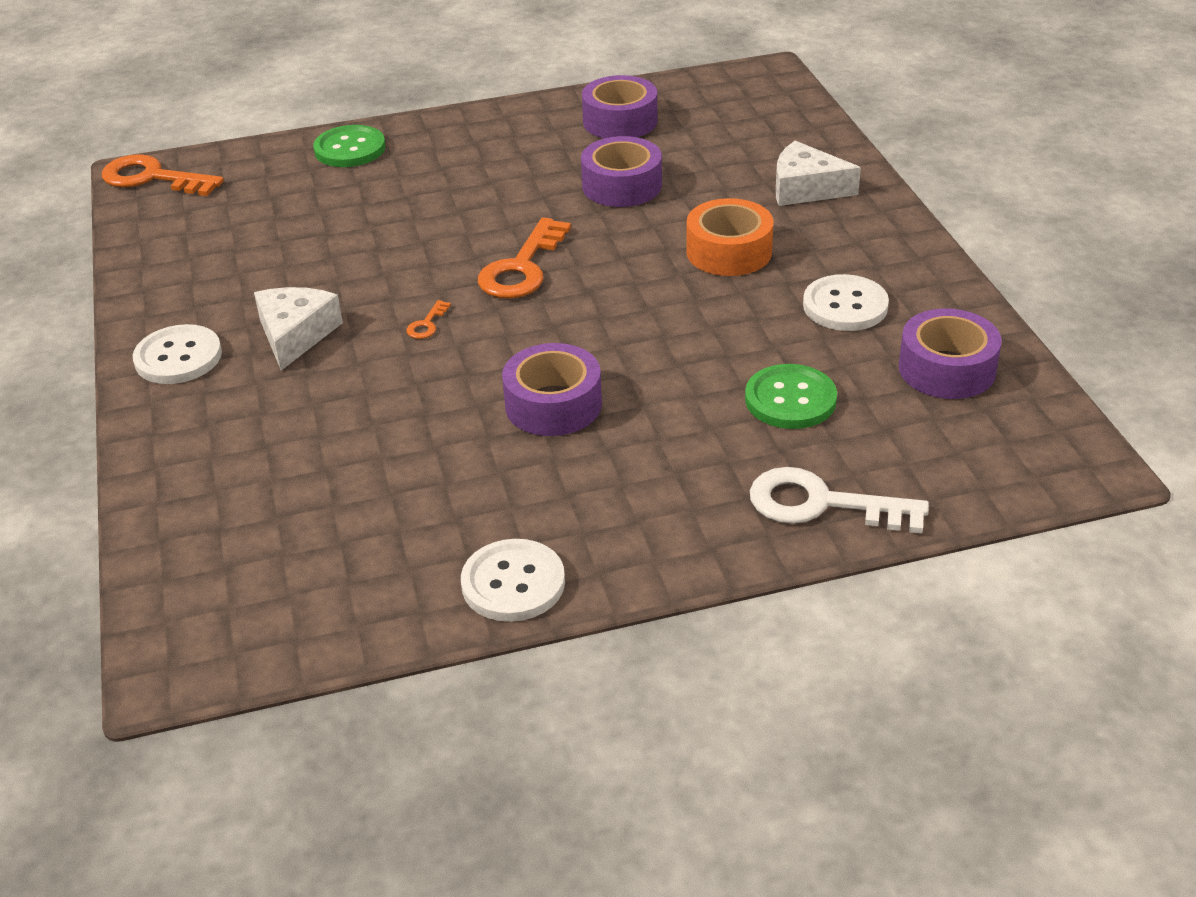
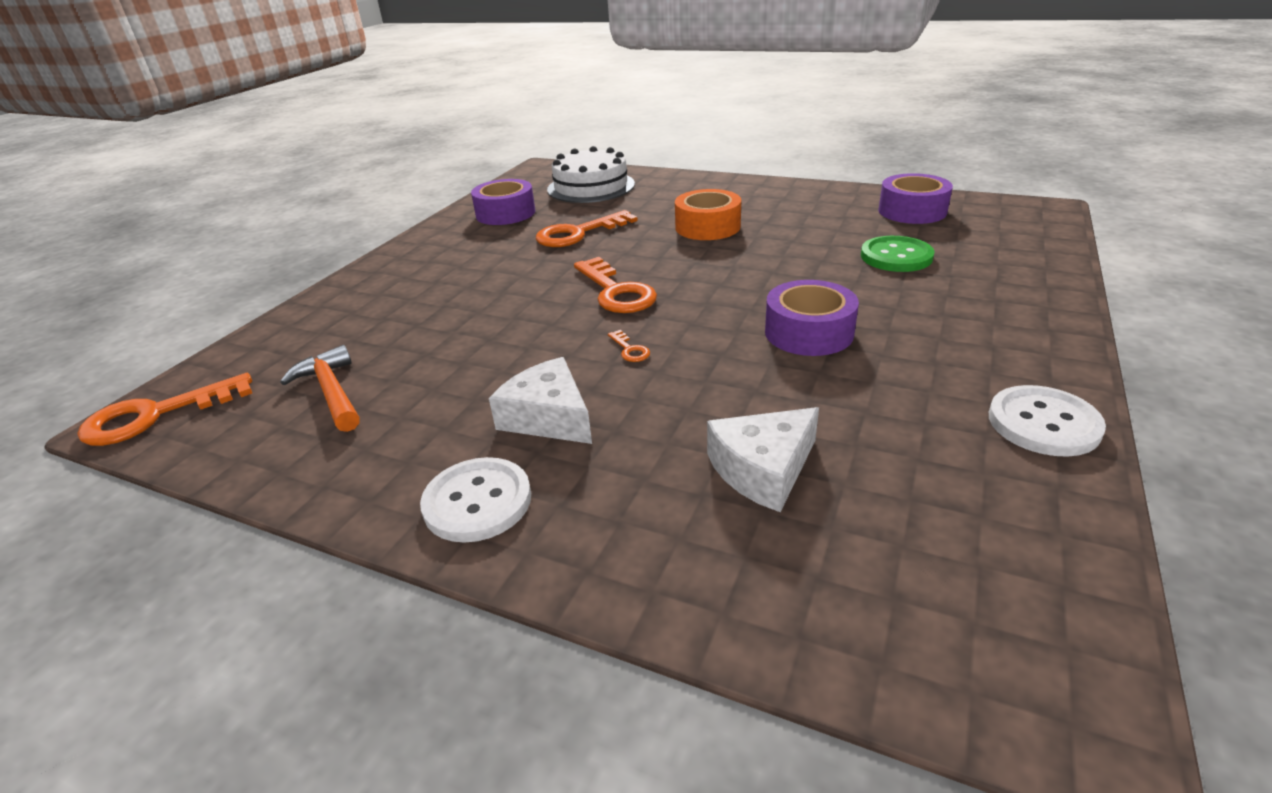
camera: 50 degrees left, 5 degrees down
green button [313,125,386,167] -> none
purple tape [581,136,662,207] -> orange key [536,210,638,247]
white key [750,467,929,534] -> none
white cheese [776,141,861,206] -> white cheese moved to [707,407,819,512]
white button [803,274,889,331] -> none
none -> orange hammer [280,345,360,432]
none -> white cake [547,146,635,203]

